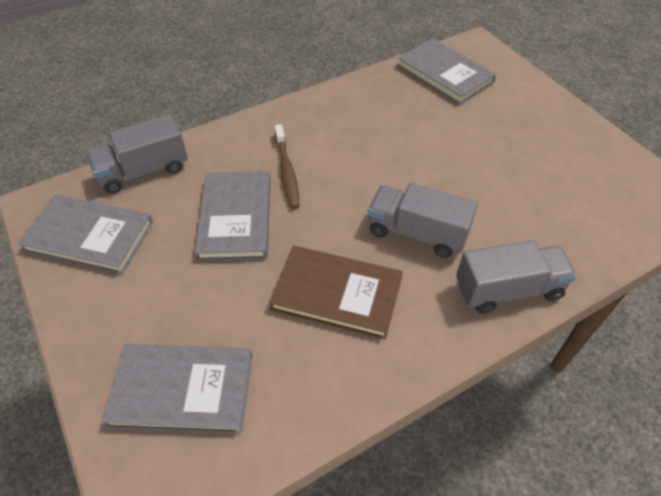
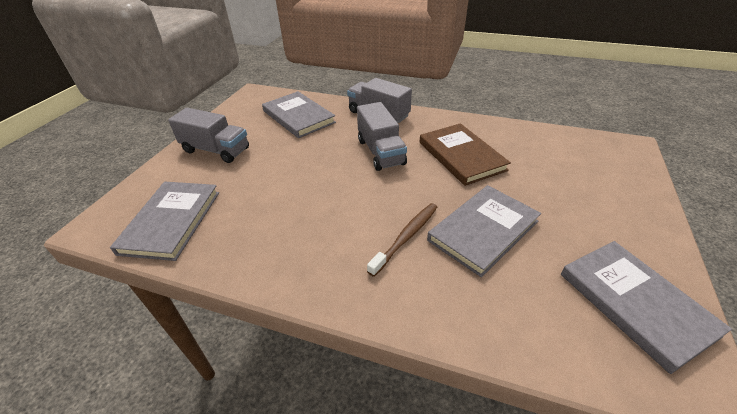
camera: 130 degrees left, 10 degrees down
grey truck [86,114,188,194] -> grey truck moved to [168,108,249,163]
grey book [101,344,253,434] -> grey book moved to [262,91,336,138]

